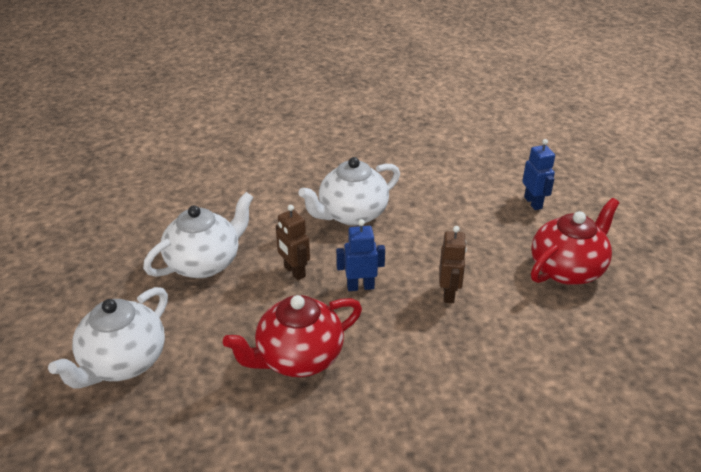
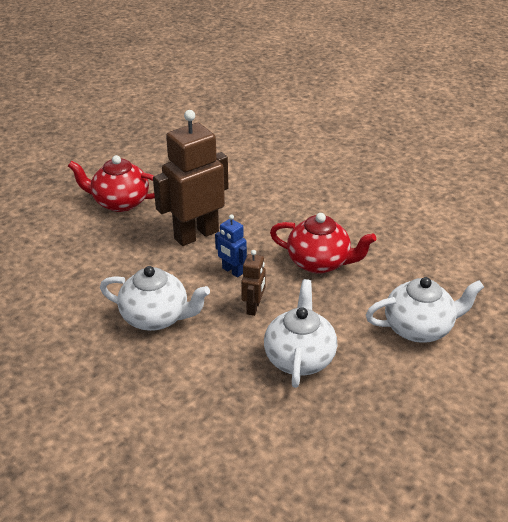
camera: 130 degrees left, 0 degrees up
white teapot [143,192,254,278] -> white teapot turned 90 degrees clockwise [264,279,337,388]
brown robot [439,226,467,303] -> brown robot [153,110,228,246], size x2.12
blue robot [522,139,555,210] -> none

